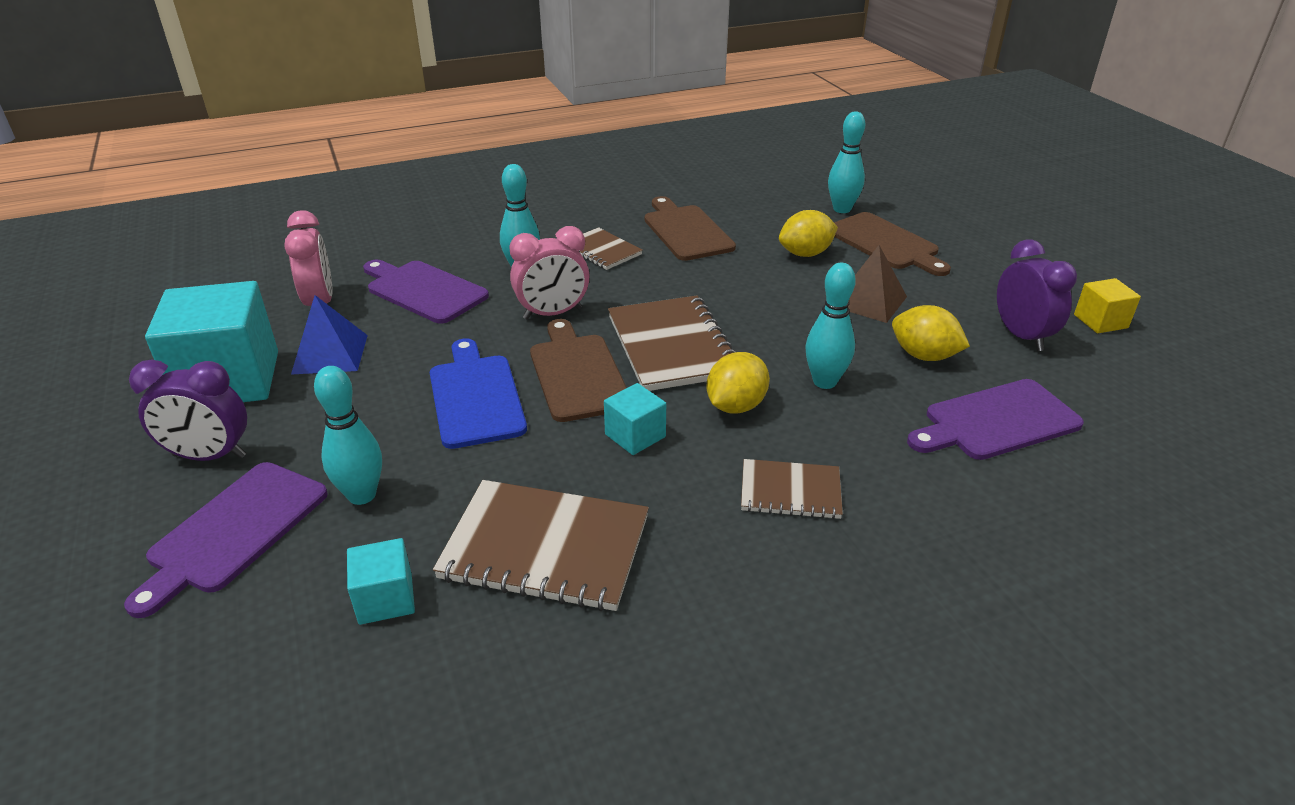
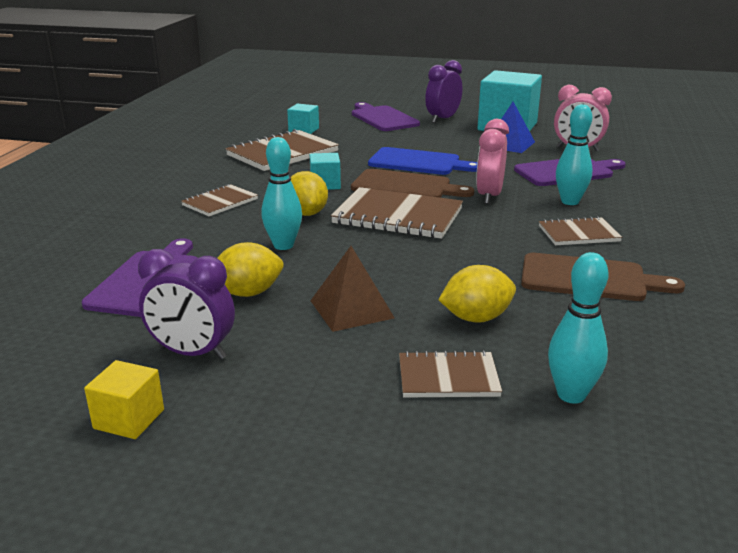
camera: 125 degrees right, 10 degrees down
turquoise bowling pin [314,366,382,505] -> none
yellow lemon [779,210,838,257] -> yellow lemon turned 60 degrees clockwise [438,265,516,323]
brown cutting board [834,212,951,276] -> brown notebook [399,350,502,398]

